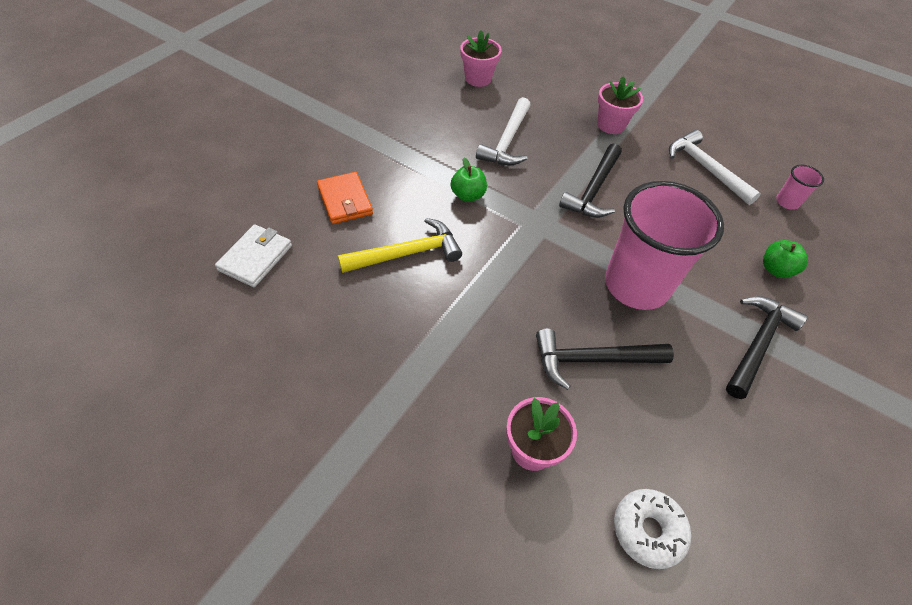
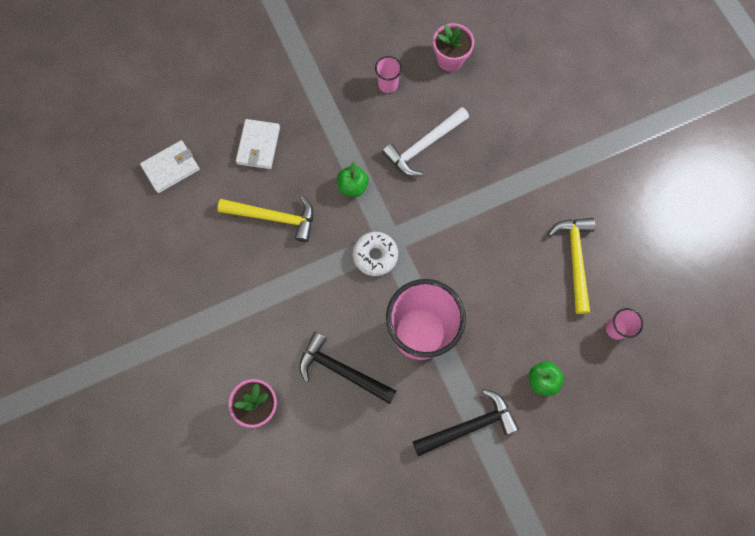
camera: 35 degrees right, 20 degrees up
orange wallet [317,172,373,224] -> white wallet [236,119,280,169]
black hammer [559,143,622,218] -> none
pink flower pot [597,77,643,134] -> none
white donut [614,489,691,569] -> white donut moved to [353,232,398,276]
white hammer [669,130,761,205] -> yellow hammer [548,218,595,314]
none -> pink cup [375,56,402,93]

